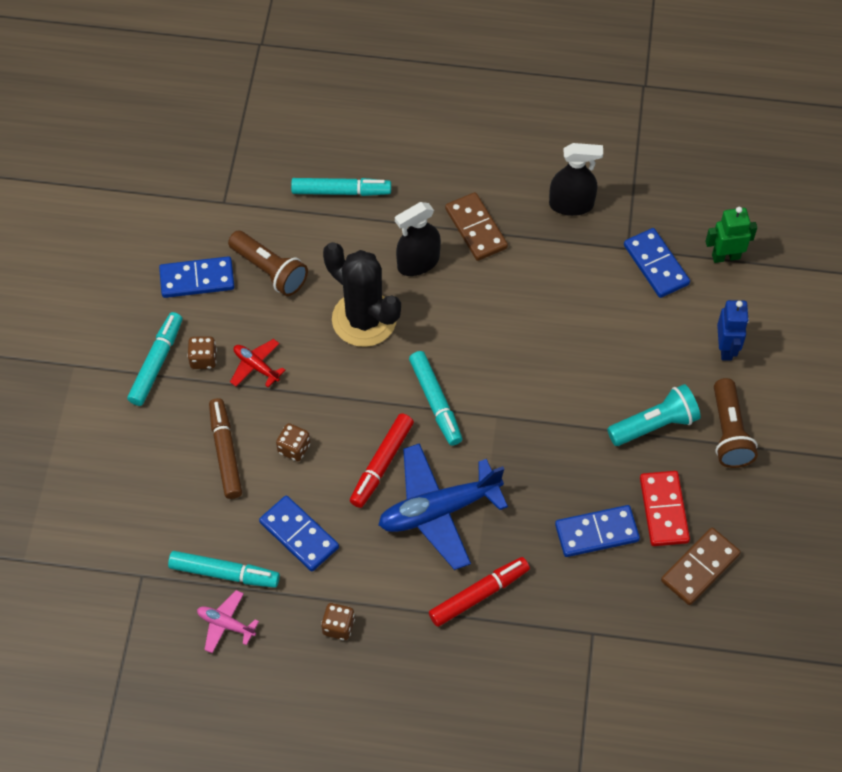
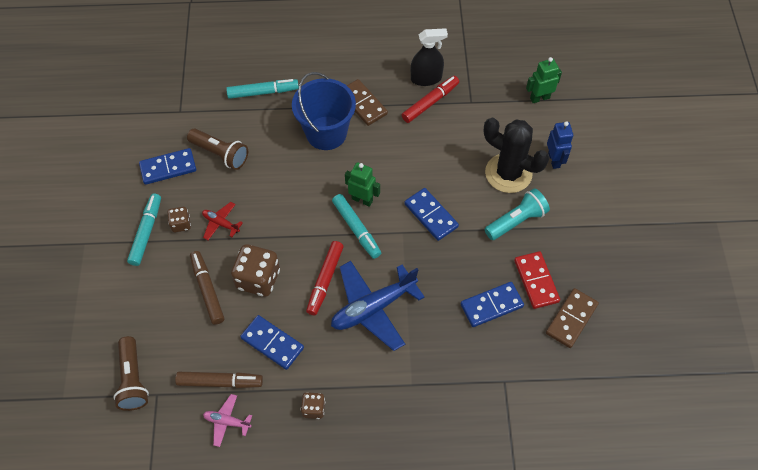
camera: 10 degrees left, 0 degrees up
turquoise marker [168,551,280,588] -> brown marker [175,372,263,388]
brown dice [276,423,310,461] -> brown dice [231,244,280,297], size x1.90
black cactus [323,242,401,347] -> black cactus moved to [484,118,549,193]
black spray bottle [395,202,441,276] -> blue bucket [292,72,356,150]
red marker [429,557,530,627] -> red marker moved to [402,76,459,123]
blue domino [624,228,690,298] -> blue domino moved to [404,188,459,241]
brown flashlight [714,378,758,468] -> brown flashlight moved to [114,336,149,411]
none -> green robot [345,162,380,207]

